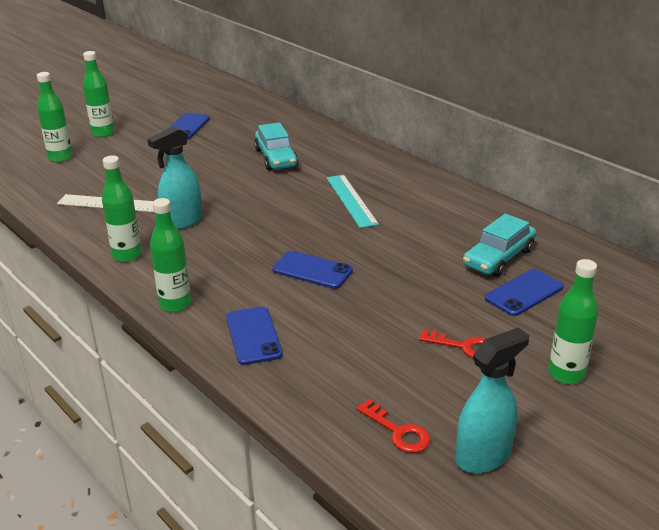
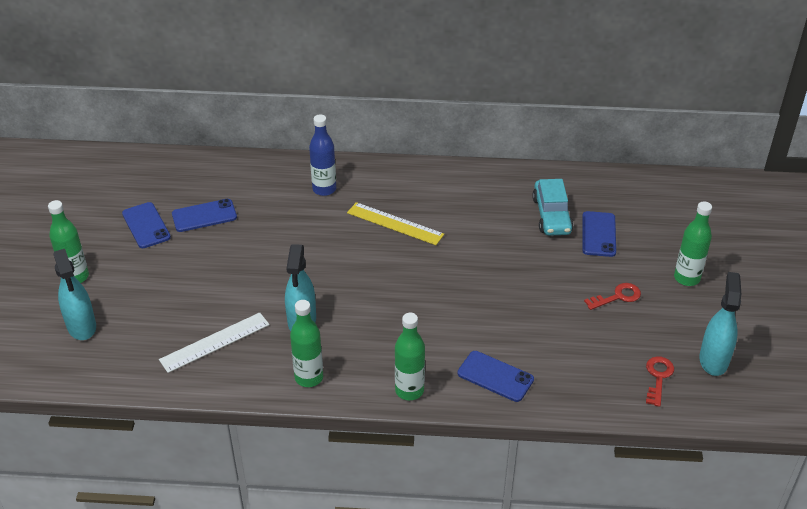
camera: 45 degrees left, 10 degrees up
green bottle [37,72,73,162] -> turquoise spray bottle [53,249,96,340]
turquoise car [254,122,298,170] -> none
blue phone [272,251,353,289] -> blue phone moved to [172,199,237,232]
turquoise ruler [326,175,379,228] -> yellow ruler [347,202,444,245]
red key [356,399,430,453] -> red key turned 75 degrees counterclockwise [646,356,674,407]
none -> blue bottle [309,115,336,196]

